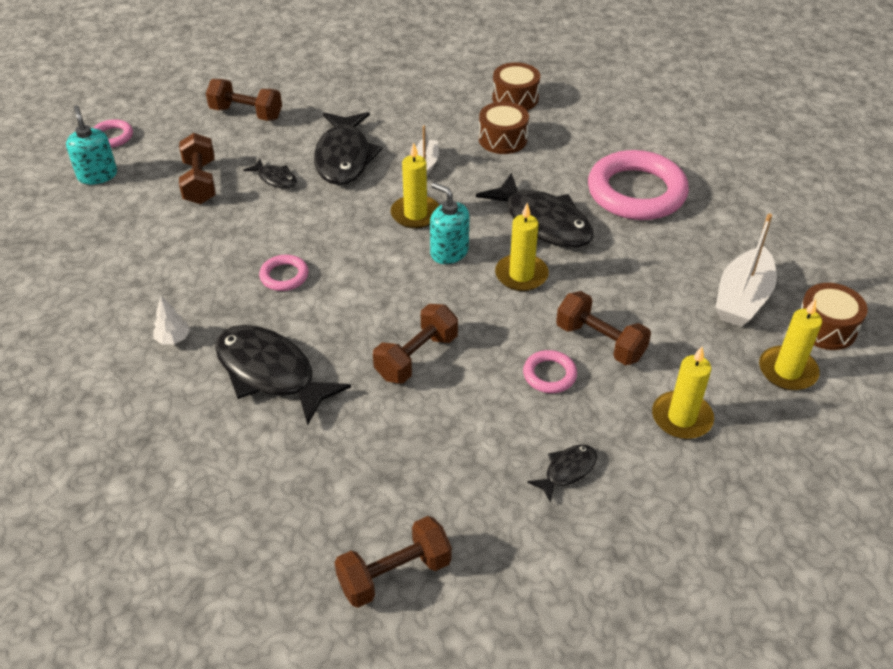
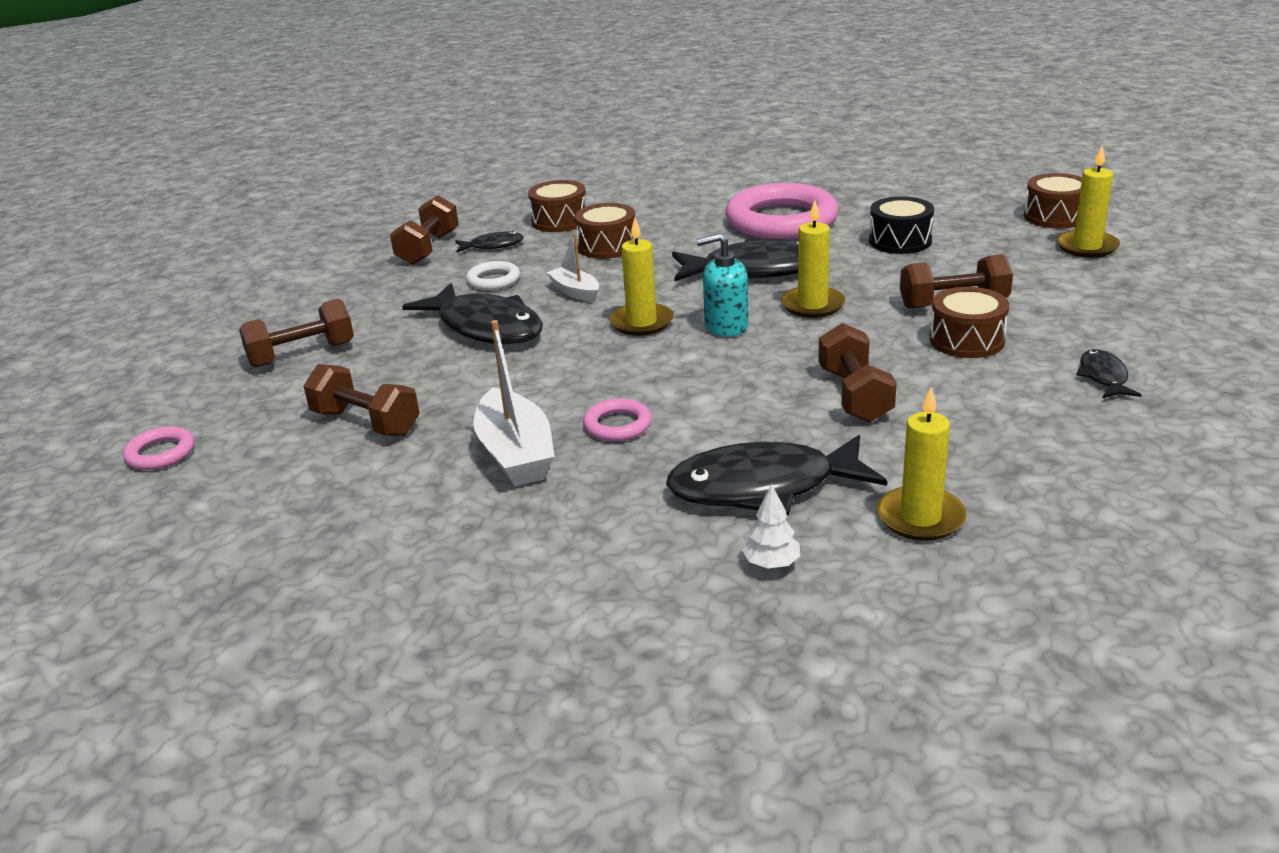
camera: 45 degrees left, 15 degrees down
turquoise soap dispenser [66,105,117,185] -> none
white tree [153,296,190,344] -> white tree moved to [742,484,800,568]
black fish [244,159,297,189] -> black fish moved to [455,231,524,253]
brown dumbbell [334,516,452,608] -> brown dumbbell moved to [390,195,459,265]
pink ring [523,350,577,393] -> brown drum [930,287,1009,358]
yellow candle [652,346,714,439] -> yellow candle moved to [877,387,966,541]
white boat [715,214,777,327] -> white boat moved to [473,320,555,486]
none -> white ring [466,261,520,290]
none -> black drum [869,196,934,254]

